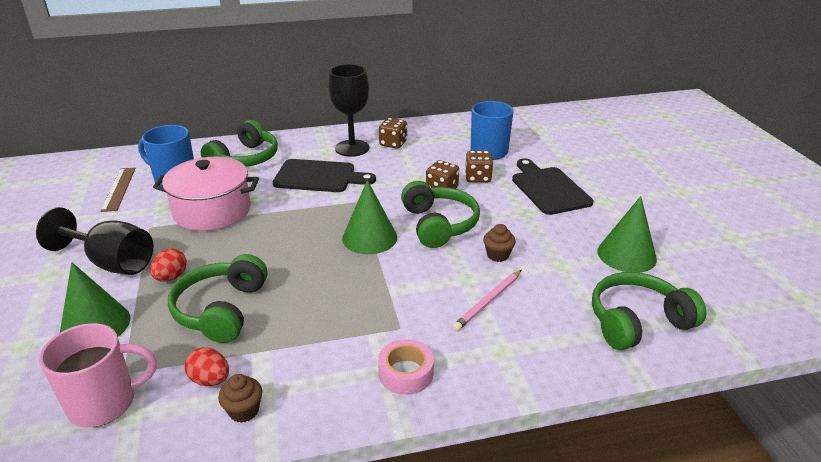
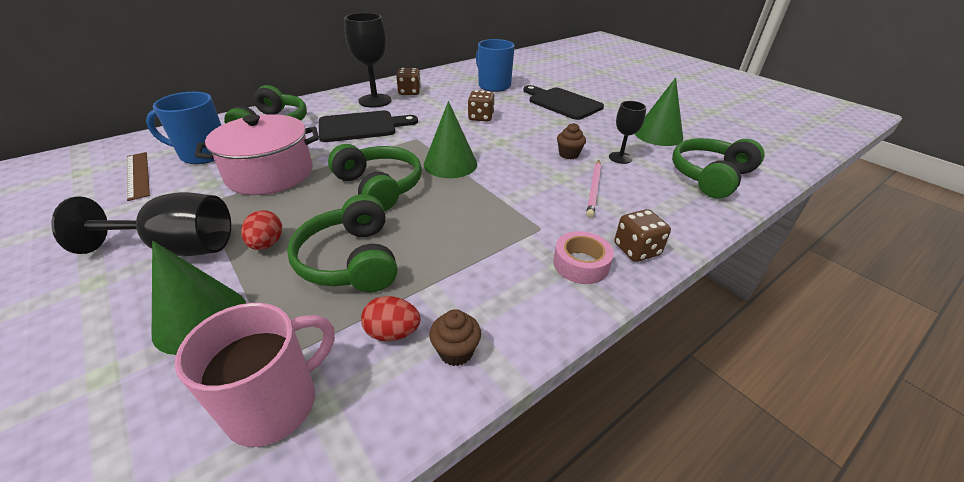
camera: 25 degrees left, 5 degrees up
green headphones [401,181,480,248] -> green headphones moved to [328,144,422,211]
brown dice [465,150,493,183] -> brown dice moved to [614,209,671,262]
none -> black goblet [609,101,647,164]

